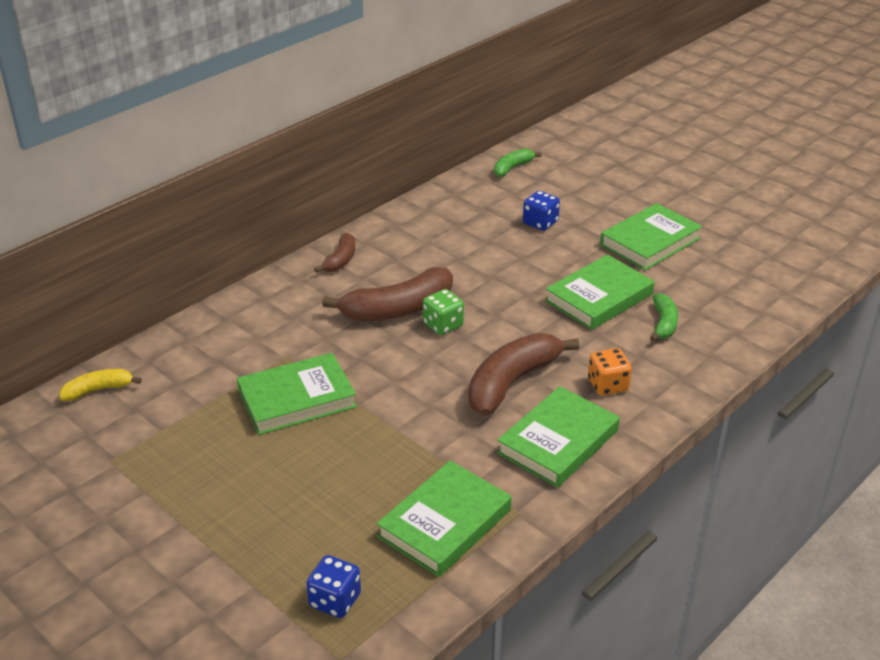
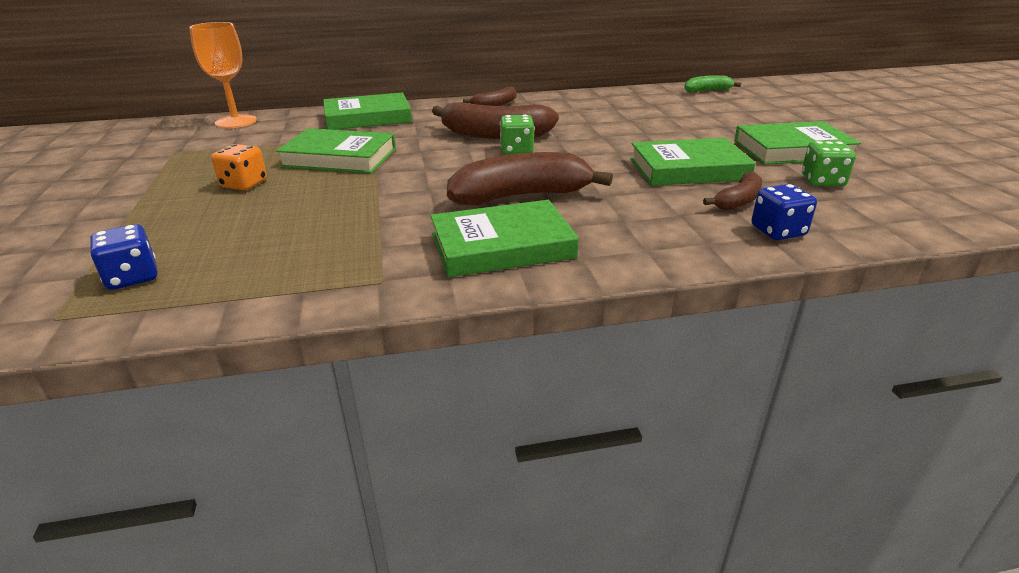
camera: 35 degrees right, 5 degrees down
yellow banana [59,369,142,401] -> orange goblet [189,22,257,128]
green book [377,460,512,577] -> green book moved to [323,92,412,130]
blue dice [523,191,560,231] -> blue dice moved to [751,184,817,240]
orange dice [588,348,632,396] -> orange dice moved to [211,144,267,190]
green banana [650,293,678,341] -> brown banana [703,171,762,211]
none -> green dice [802,141,856,187]

